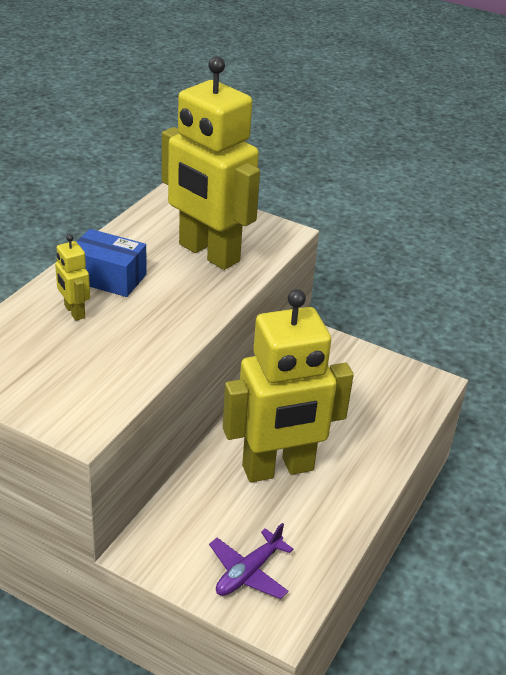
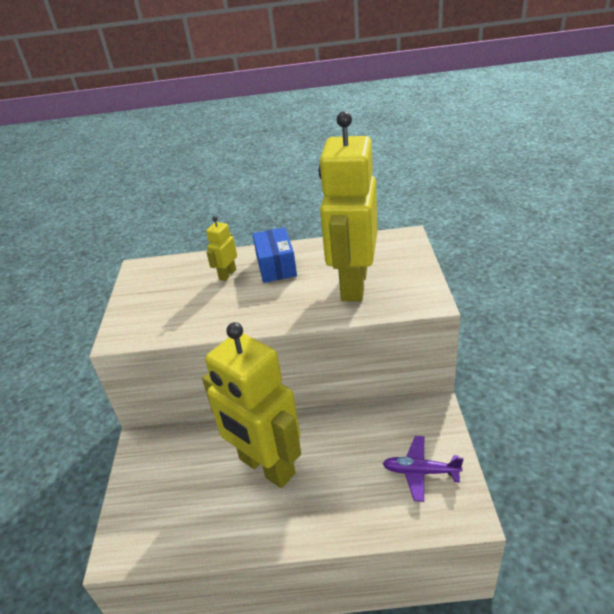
camera: 65 degrees right, 0 degrees up
purple plane [209,523,293,599] -> purple plane moved to [383,436,464,502]

